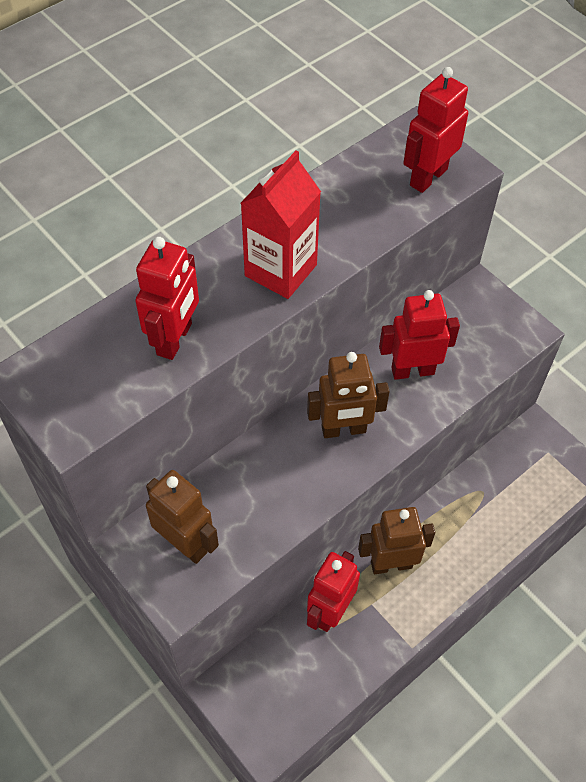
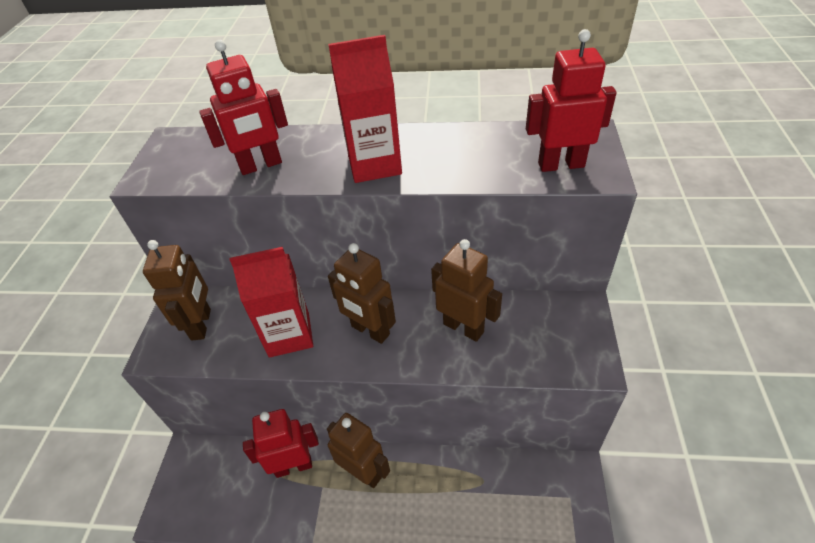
camera: 50 degrees right, 10 degrees down
red robot [379,290,460,380] -> brown robot [431,239,502,342]
none -> red carton [230,247,313,358]

